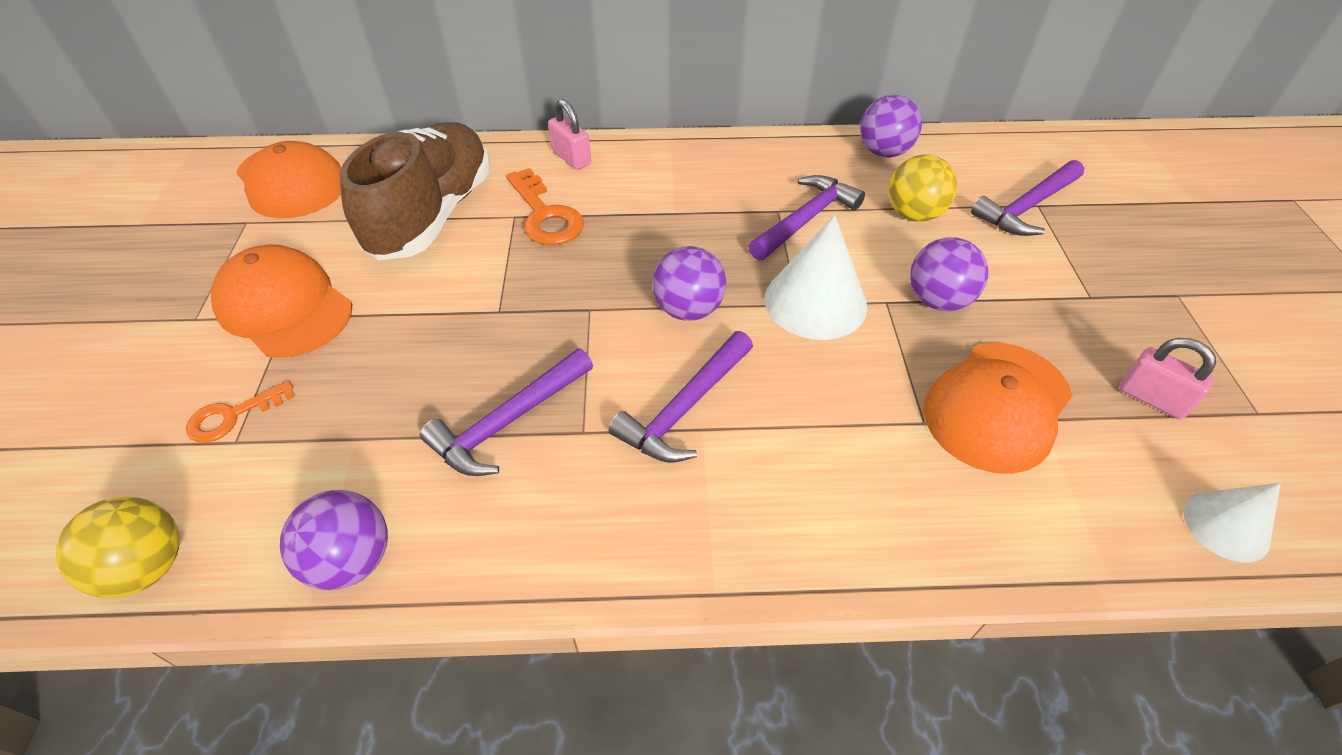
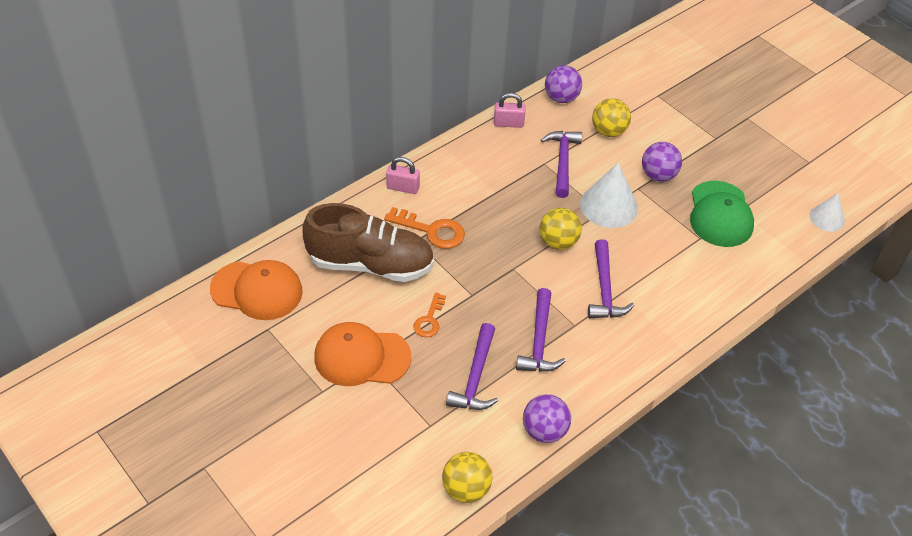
camera: 40 degrees left, 0 degrees up
orange key [186,381,295,443] -> orange key moved to [413,293,446,337]
brown shoe [339,122,491,260] -> brown shoe turned 120 degrees clockwise [302,203,434,282]
purple ball [652,246,726,321] -> yellow ball [540,208,582,250]
orange cap [924,343,1073,474] -> green cap [690,181,754,247]
purple hammer [971,160,1084,236] -> purple hammer moved to [446,323,498,410]
pink padlock [1119,338,1216,419] -> pink padlock moved to [494,93,526,128]

